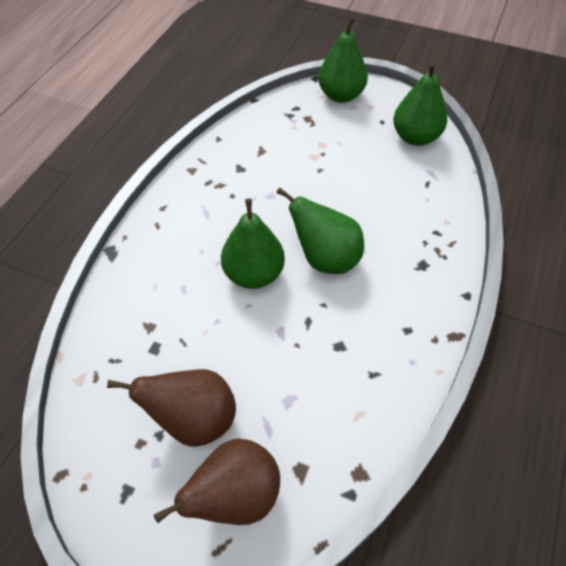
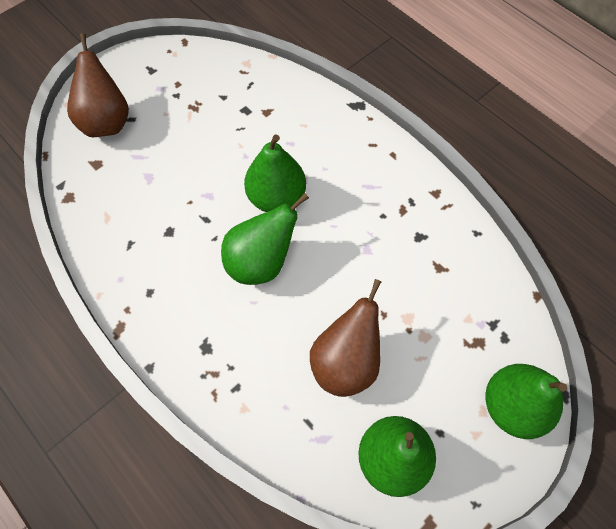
camera: 115 degrees right, 10 degrees up
brown pear [107,369,236,447] -> brown pear moved to [310,279,381,397]

